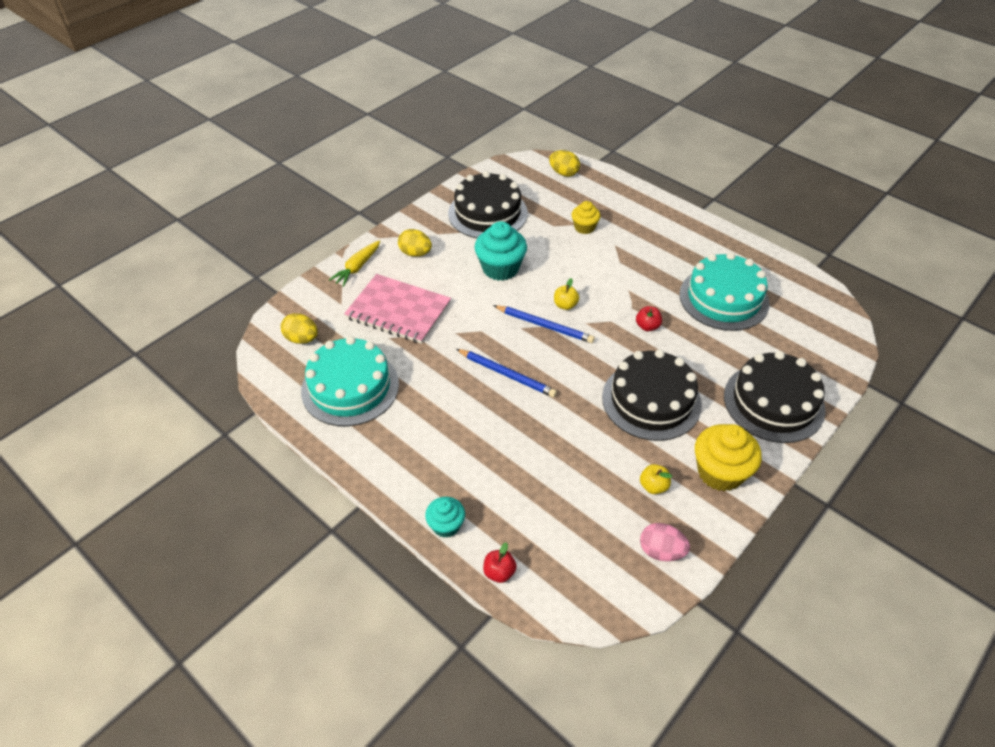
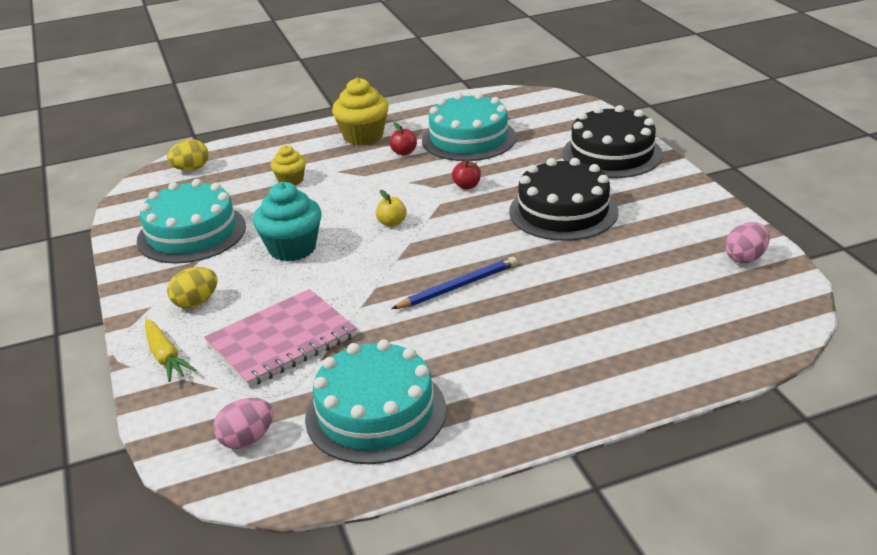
camera: 60 degrees left, 15 degrees down
yellow egg [281,313,318,344] -> pink egg [213,398,273,449]
turquoise cupcake [425,497,465,538] -> none
black cake [448,171,528,238] -> turquoise cake [137,179,246,264]
red apple [483,542,517,583] -> red apple moved to [389,122,417,155]
blue pencil [493,305,595,343] -> none
yellow apple [640,464,672,494] -> none
yellow cupcake [695,424,762,491] -> yellow cupcake moved to [332,78,389,145]

